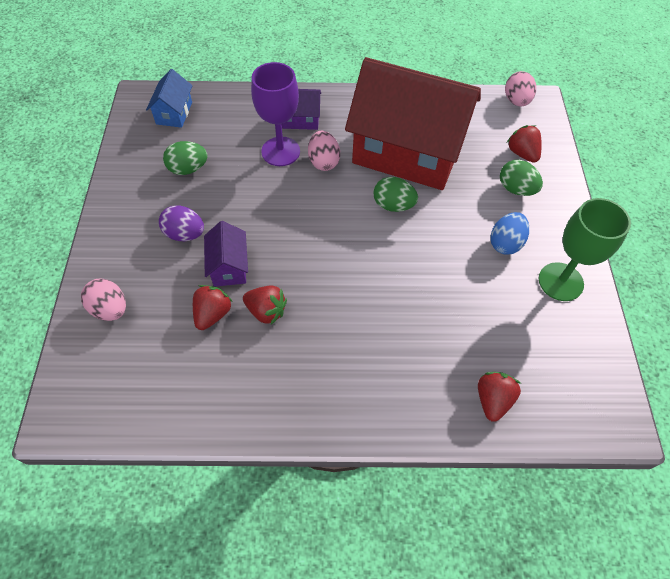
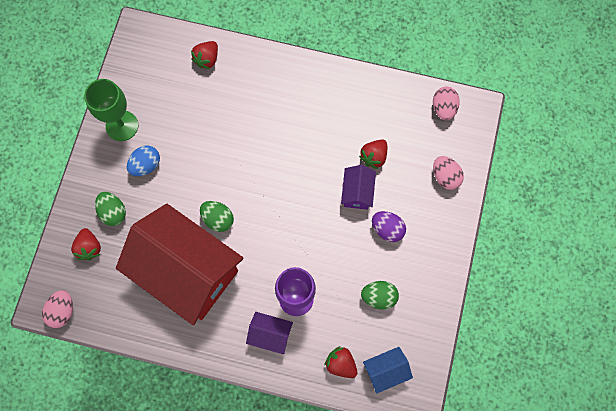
camera: 165 degrees left, 15 degrees up
blue house [146,69,193,128] -> blue house turned 45 degrees clockwise [363,347,413,394]
red strawberry [243,285,287,325] -> red strawberry moved to [324,346,358,378]
pink egg [308,131,340,171] -> pink egg moved to [433,87,460,120]

